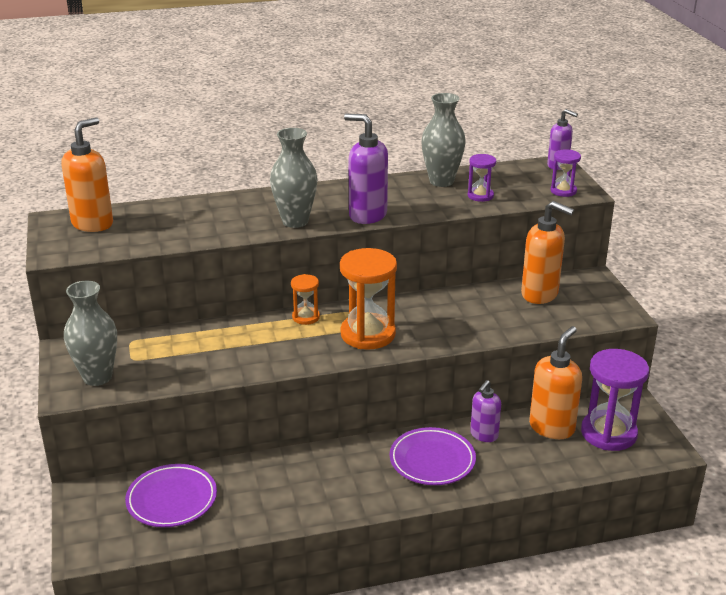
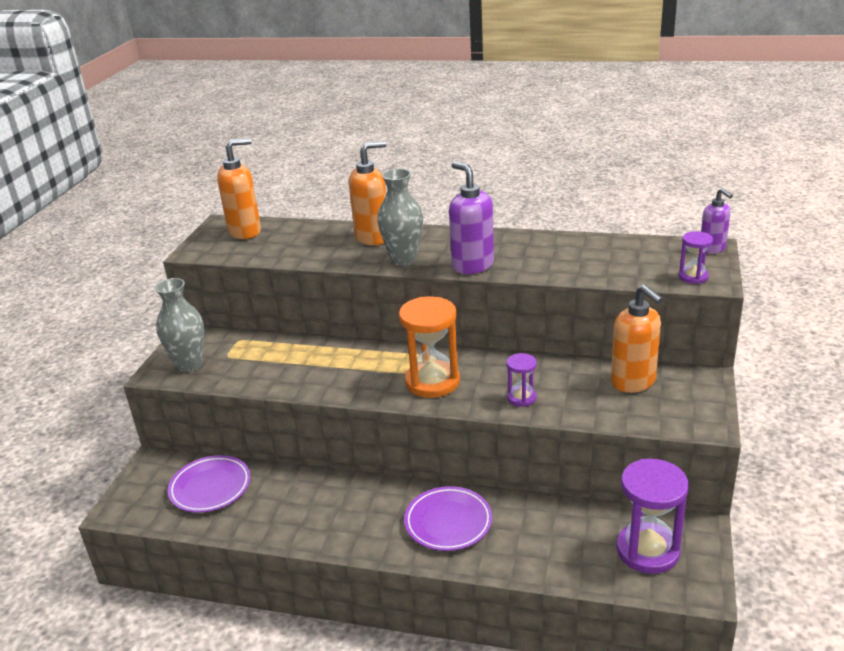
camera: 30 degrees right, 0 degrees up
orange hourglass [291,274,320,325] -> none
grey vase [421,93,466,187] -> none
purple hourglass [468,154,496,202] -> purple hourglass moved to [507,353,537,407]
purple soap dispenser [470,380,501,442] -> none
orange soap dispenser [529,326,582,439] -> orange soap dispenser moved to [349,141,386,245]

